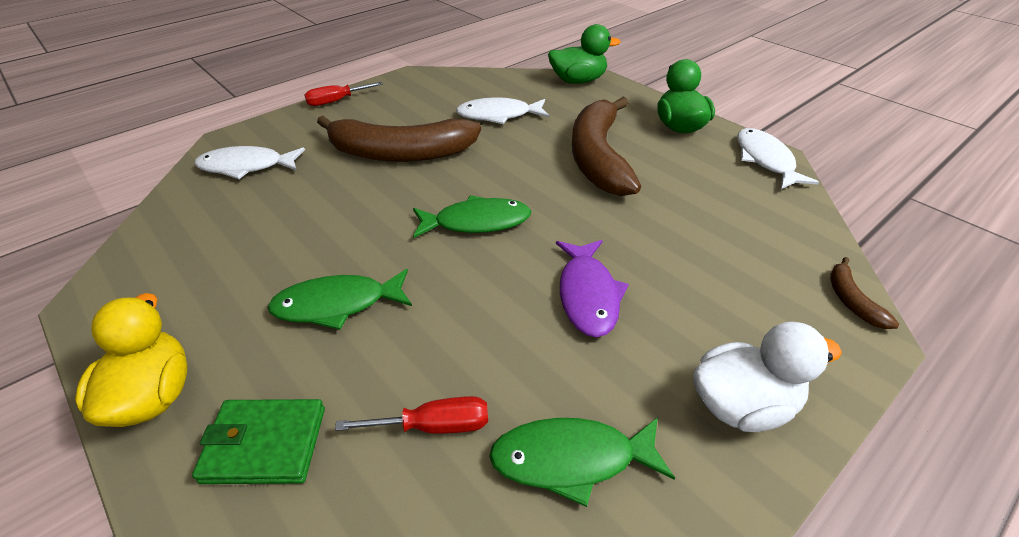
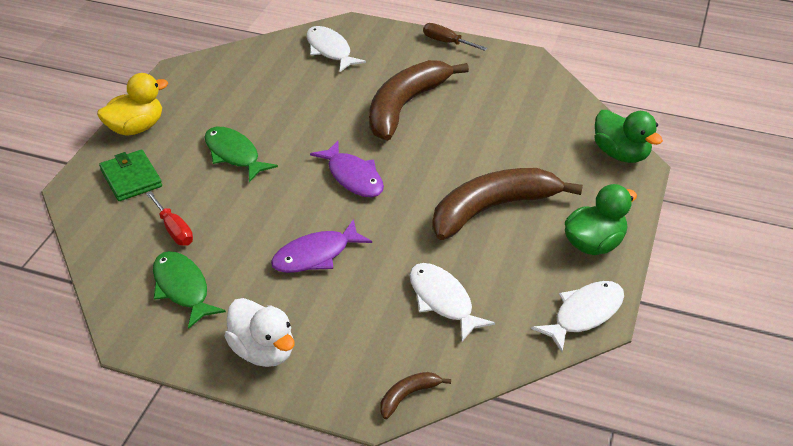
camera: 60 degrees right, 0 degrees up
red screwdriver [305,82,383,106] -> brown screwdriver [423,23,488,51]
brown banana [317,116,481,162] -> brown banana turned 60 degrees clockwise [369,60,469,141]
green fish [413,195,531,238] -> purple fish [310,141,384,197]
white fish [456,97,549,124] -> white fish moved to [410,263,495,341]

